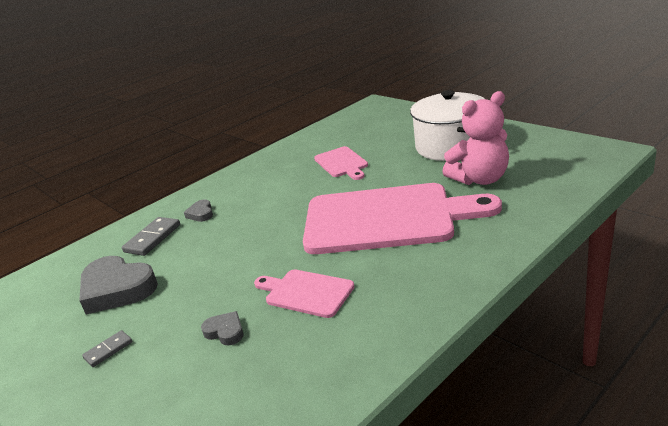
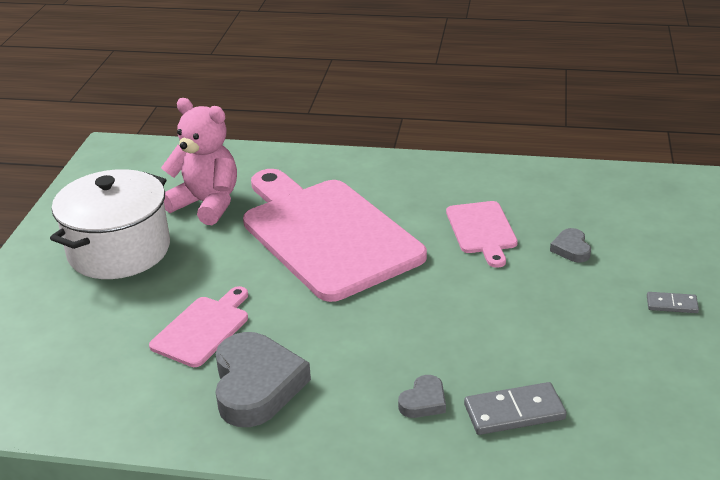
camera: 130 degrees left, 5 degrees up
grey heart [79,256,158,315] -> grey heart moved to [216,332,311,427]

